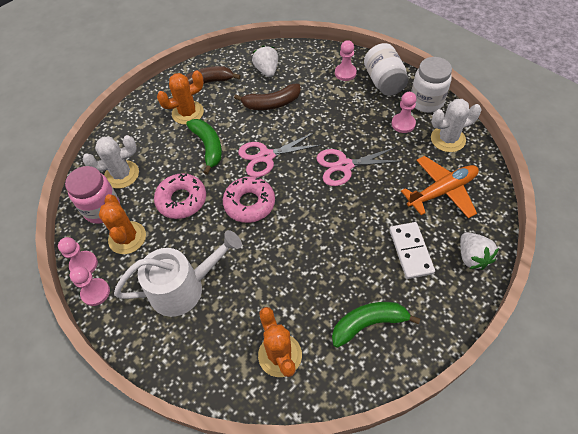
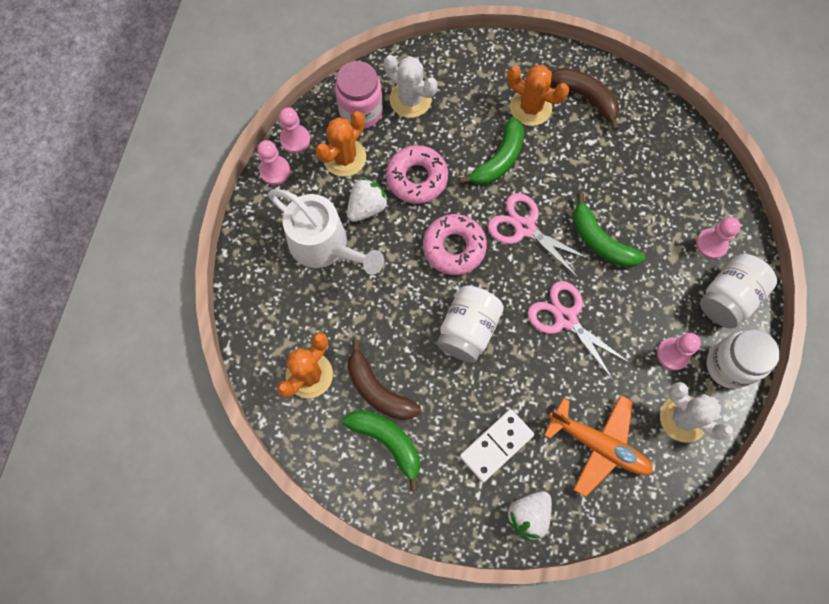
camera: 55 degrees right, 15 degrees up
brown banana [234,84,301,110] -> brown banana moved to [348,339,421,420]
white strawberry [252,45,278,77] -> white strawberry moved to [347,178,389,222]
none -> white jar [437,286,504,363]
none -> green banana [573,192,645,267]

